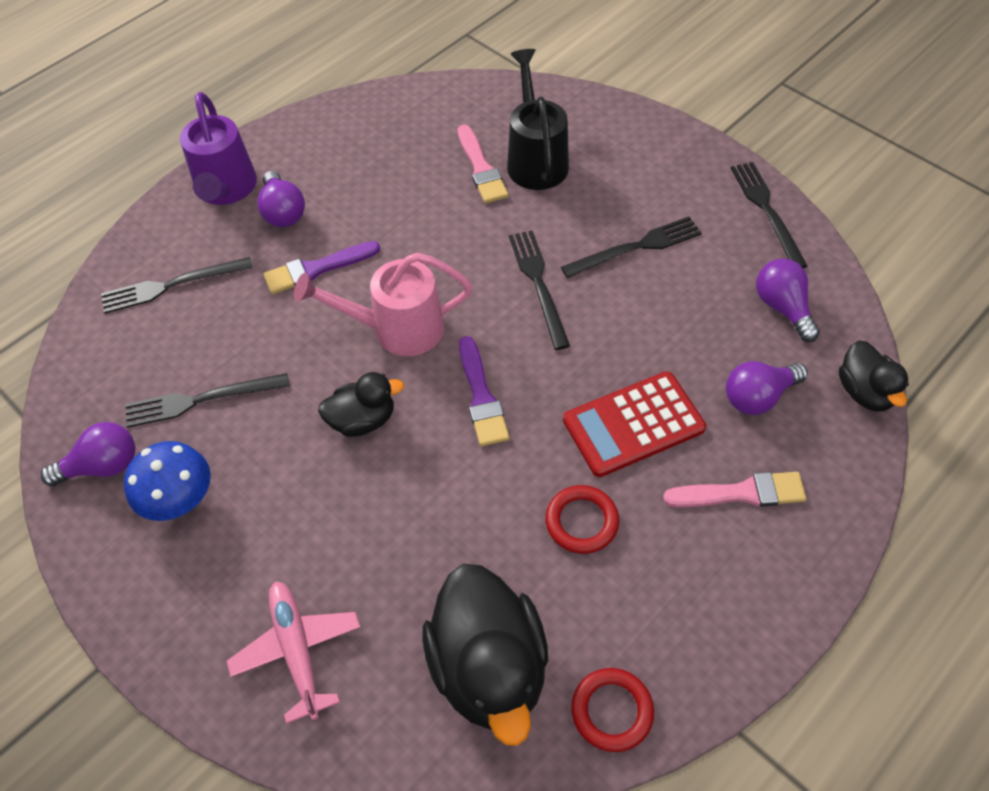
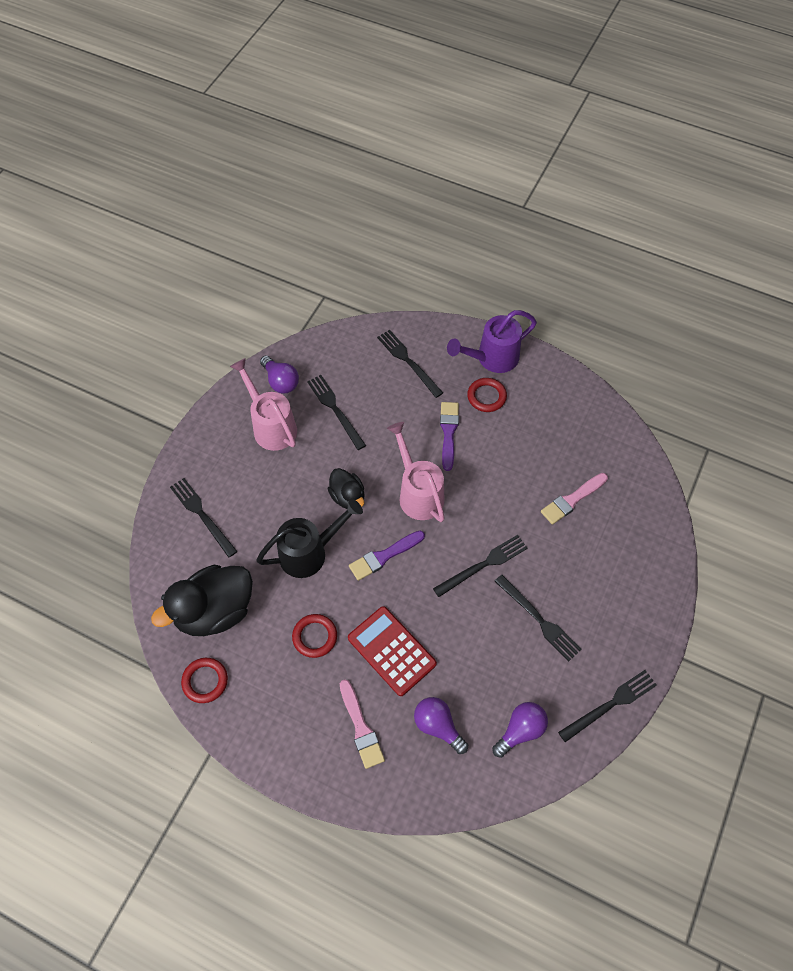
camera: 70 degrees right, 5 degrees up
blue mushroom [124,441,211,521] -> pink watering can [230,358,297,451]
pink plane [227,581,360,724] -> black fork [170,478,238,558]
purple light bulb [257,171,305,227] -> red ring [467,378,507,412]
purple brush [263,241,380,294] -> purple brush turned 45 degrees clockwise [440,402,459,471]
black watering can [507,49,569,190] -> black watering can moved to [256,498,363,578]
black duck [839,340,909,412] -> none

